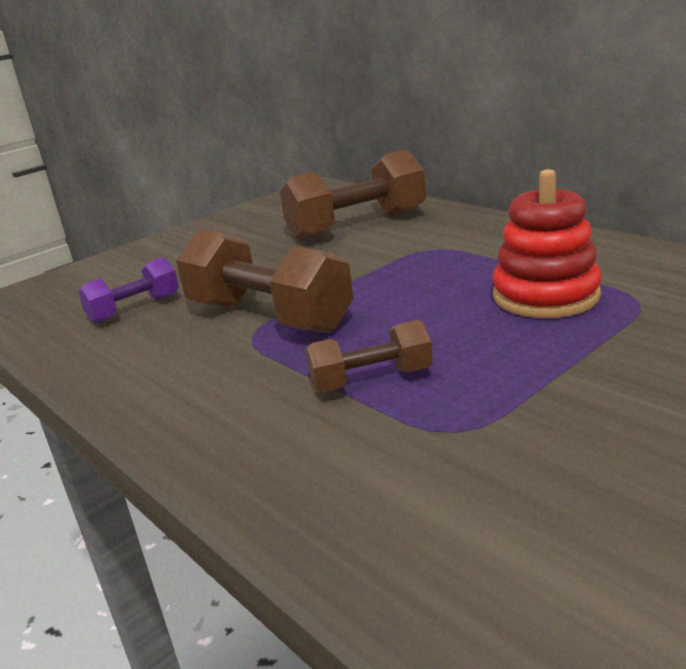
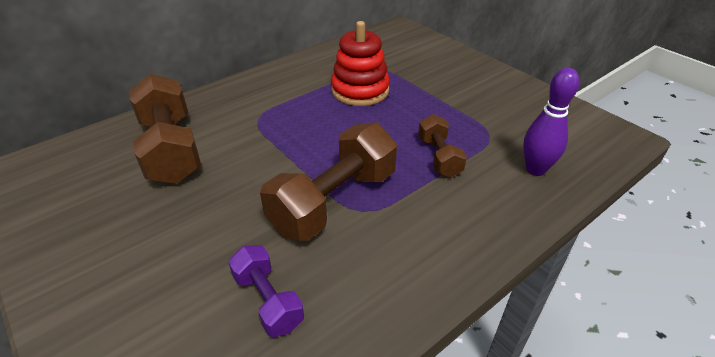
camera: 90 degrees left, 15 degrees up
none -> purple bowling pin [523,68,579,176]

